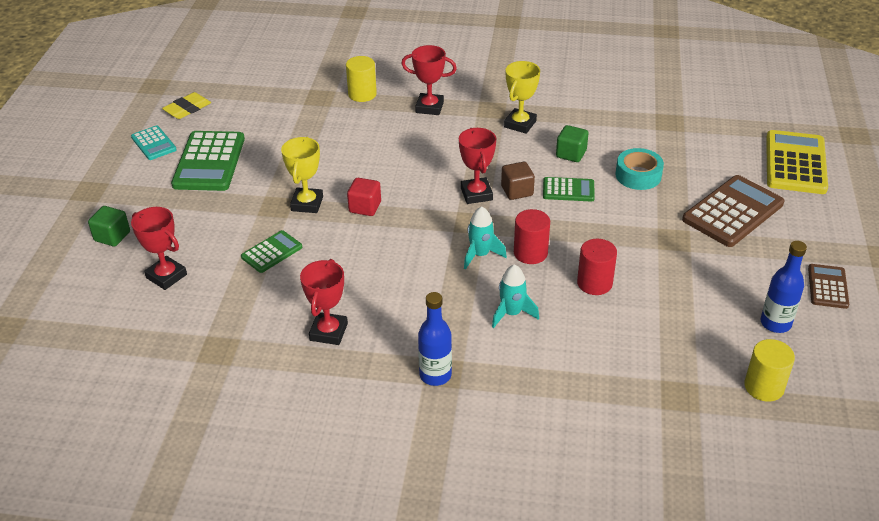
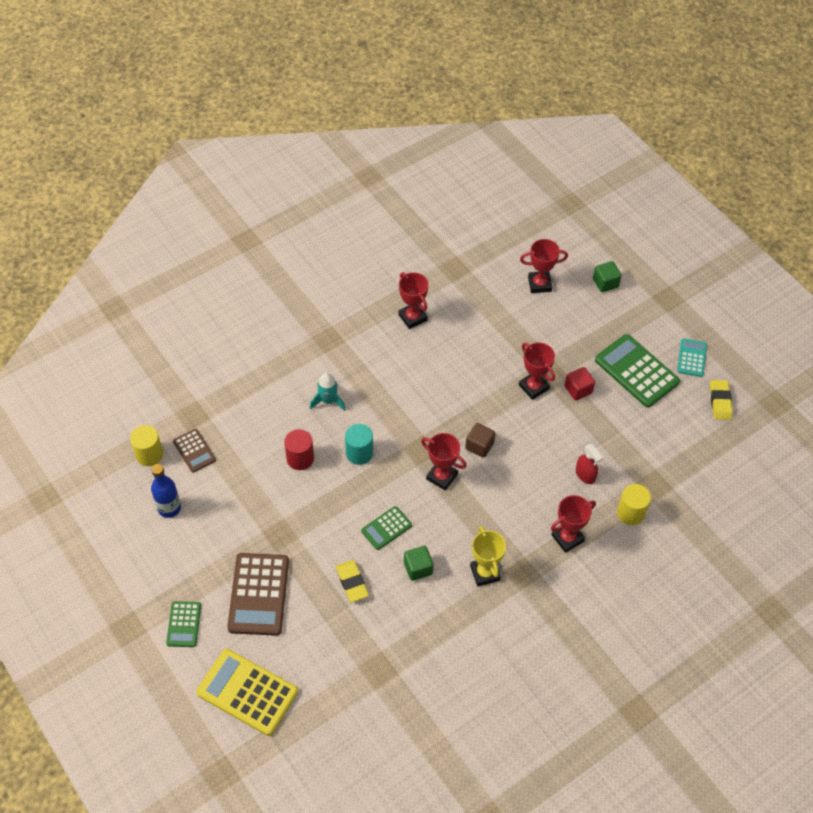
camera: 135 degrees right, 15 degrees up
turquoise calculator [131,126,177,160] -> turquoise calculator turned 90 degrees clockwise [677,338,707,377]
green calculator [241,230,302,273] -> green calculator moved to [166,601,201,647]
yellow trophy [281,137,323,213] -> red trophy [519,342,555,400]
red cube [347,178,381,216] -> red cube moved to [565,367,595,400]
blue bottle [418,292,452,386] -> none
turquoise rocket [464,206,507,270] -> none
brown cube [501,162,535,200] -> brown cube moved to [465,423,495,458]
red cylinder [514,209,550,264] -> turquoise cylinder [345,424,373,465]
turquoise tape [616,148,664,190] -> yellow eraser [336,560,369,602]
yellow calculator [766,130,828,194] -> yellow calculator turned 150 degrees clockwise [196,649,298,736]
brown calculator [808,264,849,309] -> brown calculator moved to [173,429,216,473]
none -> red spray bottle [576,444,603,484]

